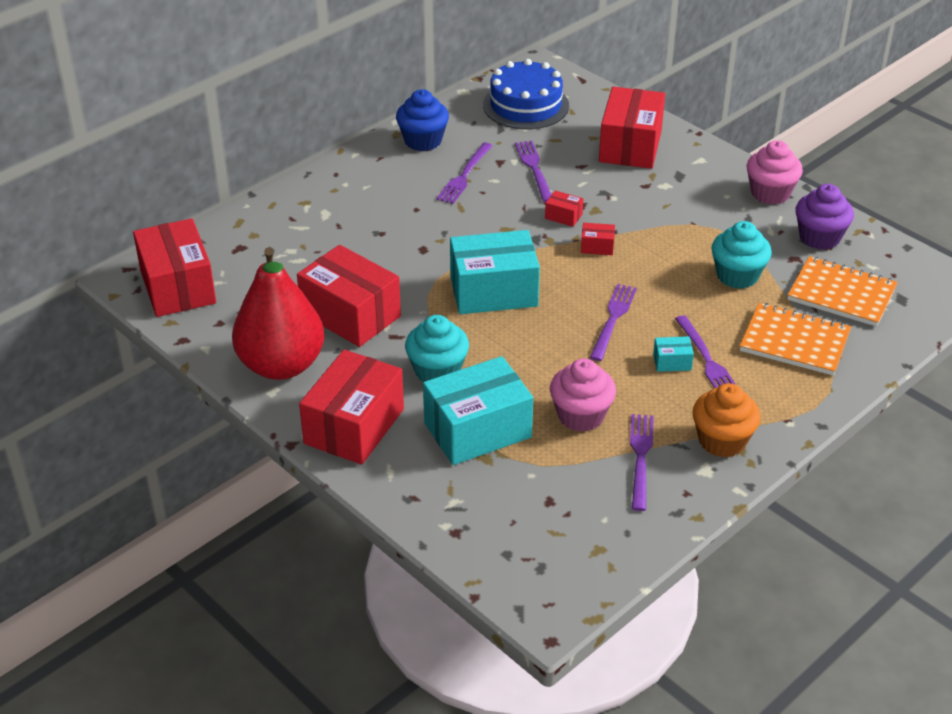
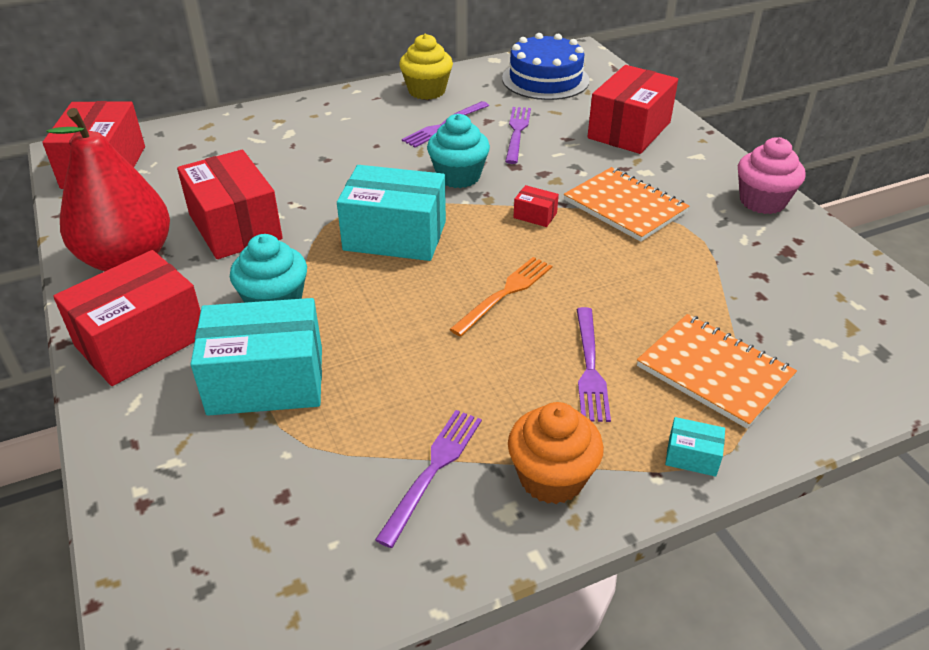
camera: 20 degrees right, 0 degrees up
blue cupcake [396,89,449,151] -> yellow cupcake [399,34,453,100]
red box [545,190,583,227] -> none
pink cupcake [550,358,616,432] -> none
purple fork [590,284,637,361] -> orange fork [450,257,552,337]
turquoise box [653,336,694,372] -> turquoise box moved to [665,417,725,477]
turquoise cupcake [711,221,772,289] -> turquoise cupcake moved to [427,114,490,188]
orange notebook [788,256,898,327] -> orange notebook moved to [564,167,689,242]
purple cupcake [795,184,854,250] -> none

